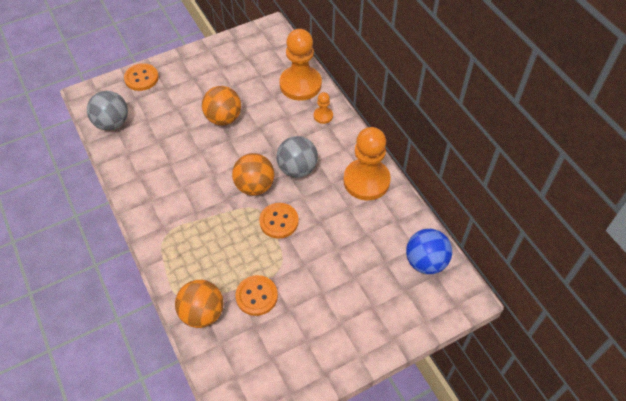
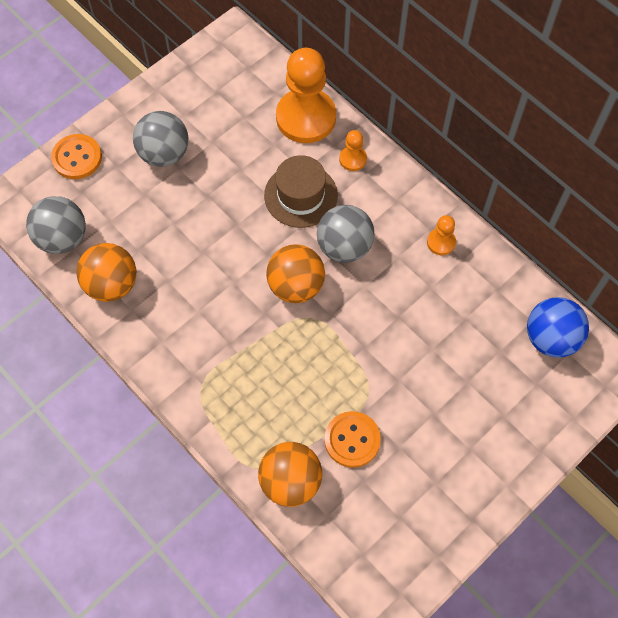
camera: 15 degrees left, 10 degrees up
orange ball [202,86,241,125] -> orange ball moved to [76,243,136,302]
orange button [259,203,299,239] -> none
orange pawn [343,127,391,200] -> orange pawn [427,215,456,255], size x0.45
none -> grey ball [133,111,188,167]
none -> brown hat [264,155,338,228]

